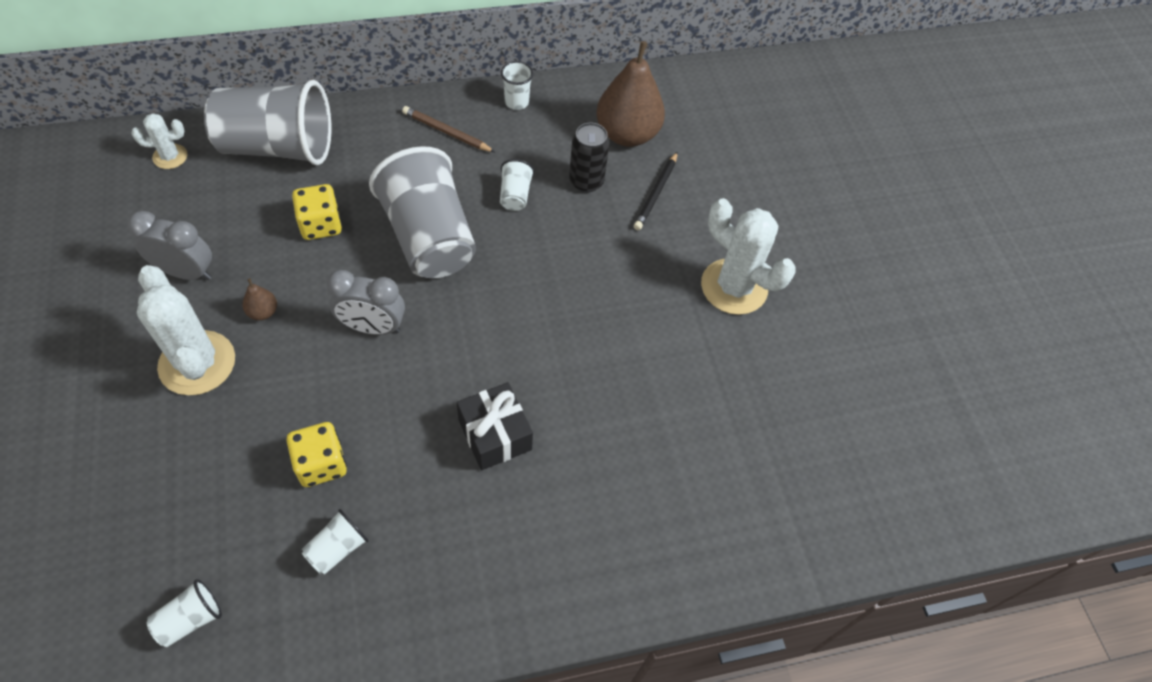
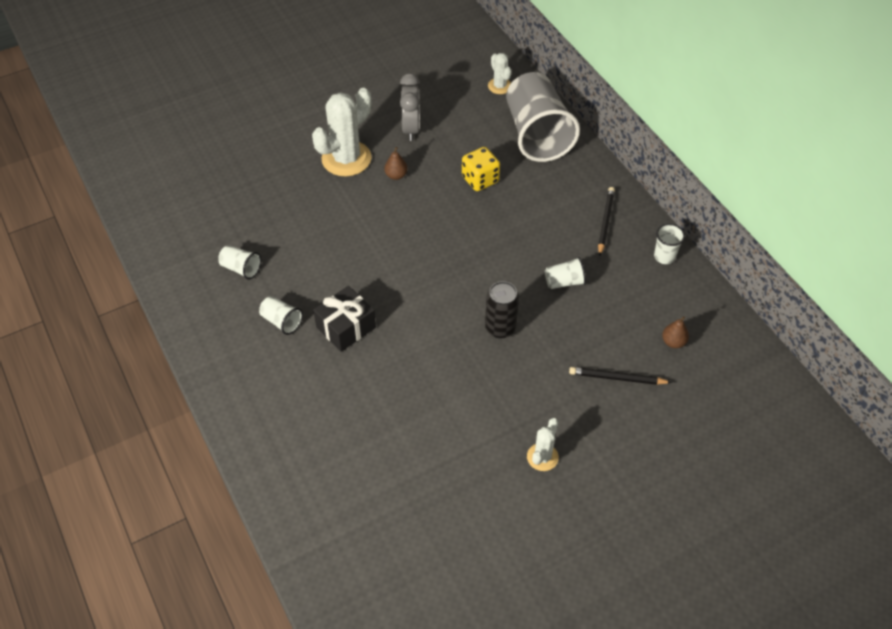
camera: 80 degrees right, 5 degrees down
white cup [147,579,222,647] -> white cup moved to [259,296,303,335]
yellow dice [286,422,347,487] -> none
grey clock [327,270,405,335] -> none
grey cup [369,146,476,278] -> none
brown pencil [402,106,495,152] -> black pencil [598,187,615,256]
black can [569,122,610,193] -> black can moved to [485,281,519,339]
brown pear [596,41,665,147] -> brown pear [662,316,689,348], size x0.42
white cactus [701,198,795,315] -> white cactus [527,418,559,471], size x0.52

